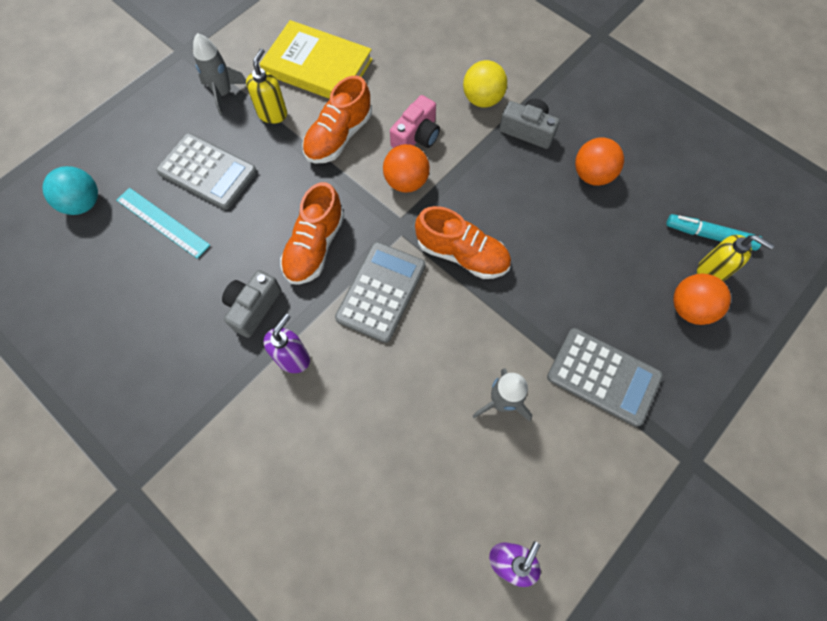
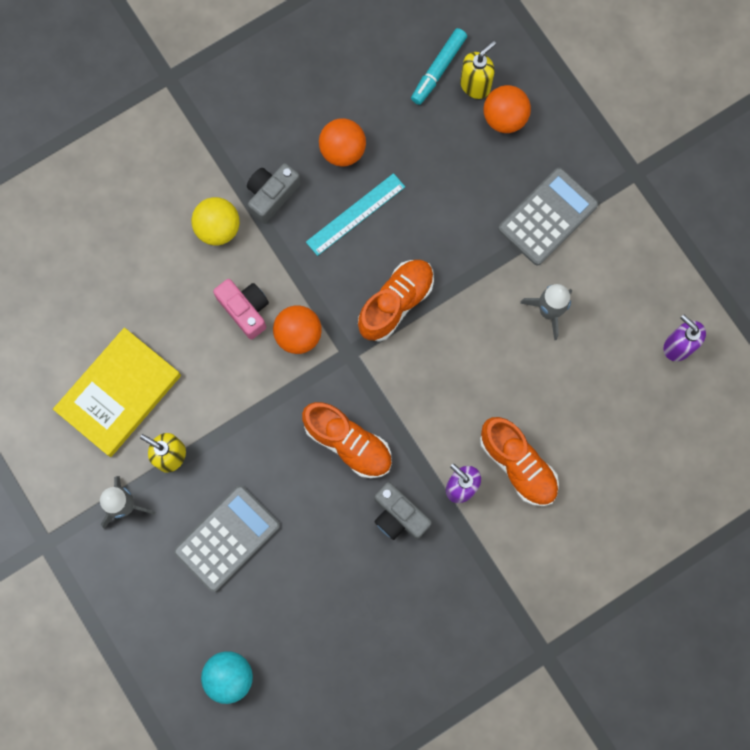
camera: 75 degrees left, 10 degrees up
turquoise ruler [116,188,210,259] -> turquoise ruler moved to [306,173,405,256]
orange shoe [302,76,372,163] -> orange shoe moved to [480,417,559,506]
grey calculator [335,242,425,343] -> none

